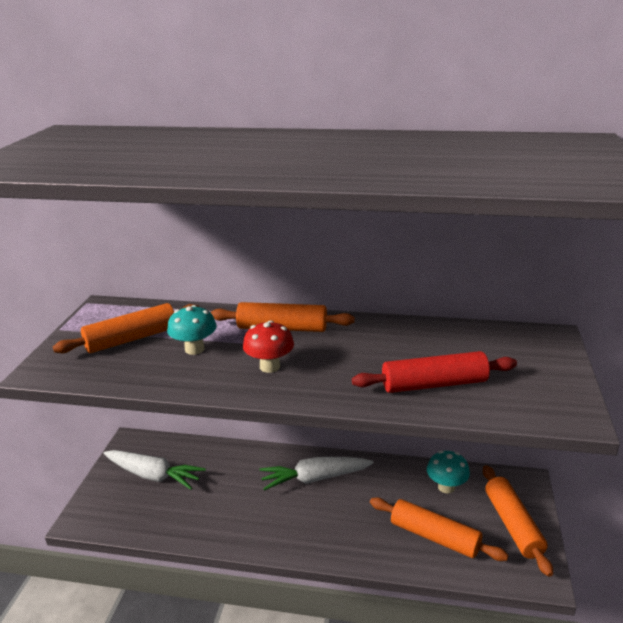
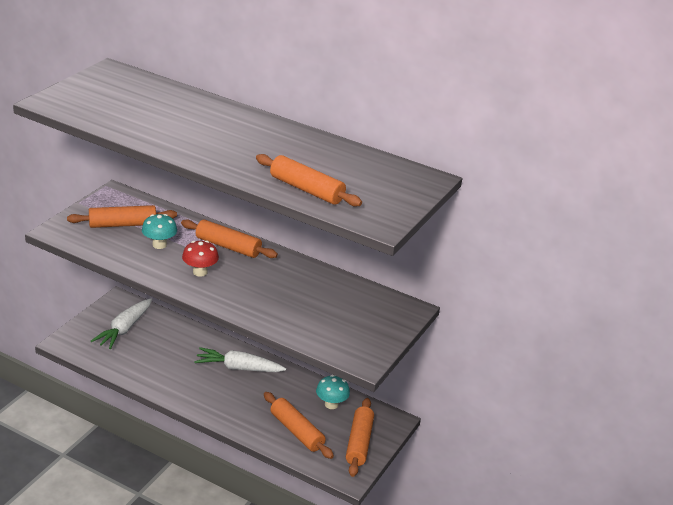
camera: 15 degrees right, 5 degrees up
white carrot [103,450,206,490] -> white carrot turned 75 degrees clockwise [91,299,152,349]
red rolling pin [352,351,517,393] -> none
none -> orange rolling pin [256,154,362,207]

